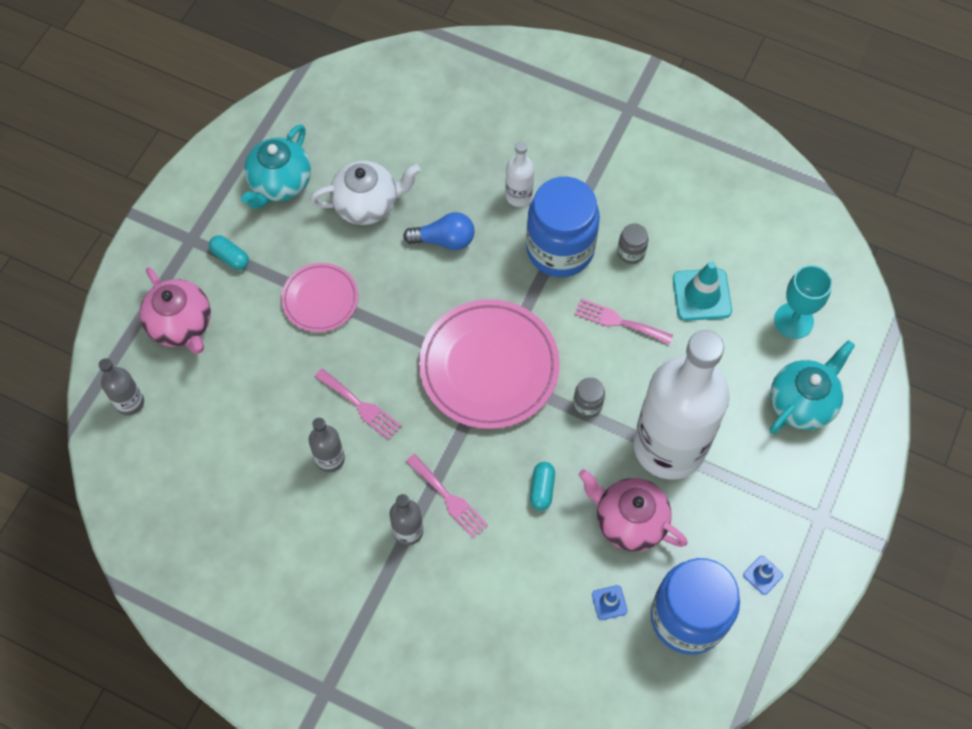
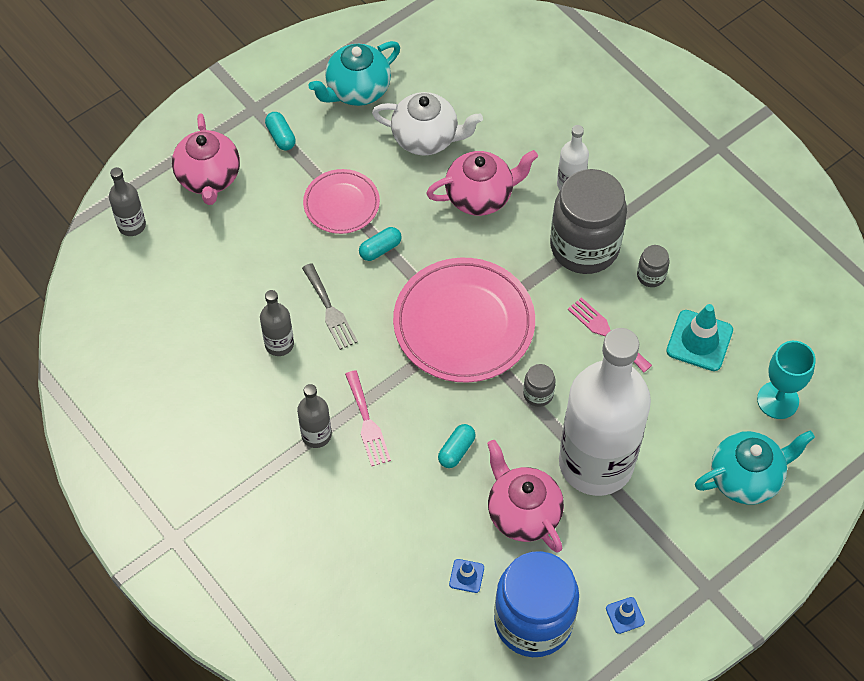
camera: 25 degrees right, 5 degrees down
pink fork [315,368,402,440] -> grey fork [302,263,358,350]
blue light bulb [403,212,475,250] -> pink teapot [426,150,538,216]
blue jar [526,177,600,277] -> grey jar [550,169,627,274]
none -> turquoise capsule [359,227,402,261]

